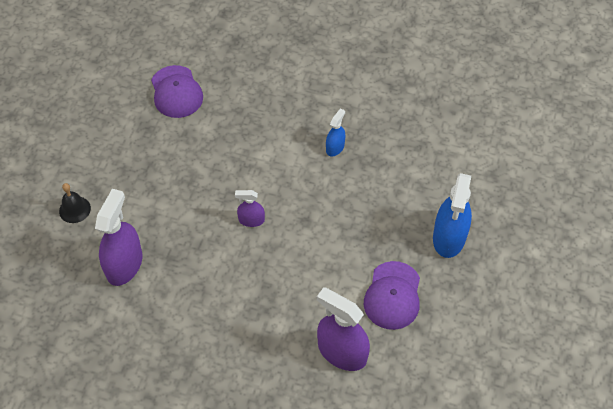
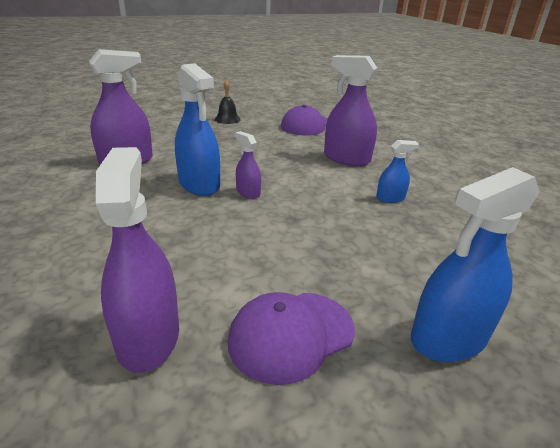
camera: 45 degrees right, 25 degrees down
black bell [59,183,91,223] -> black bell moved to [215,80,241,124]
none -> blue spray bottle [175,63,220,196]
none -> purple spray bottle [324,55,377,166]

